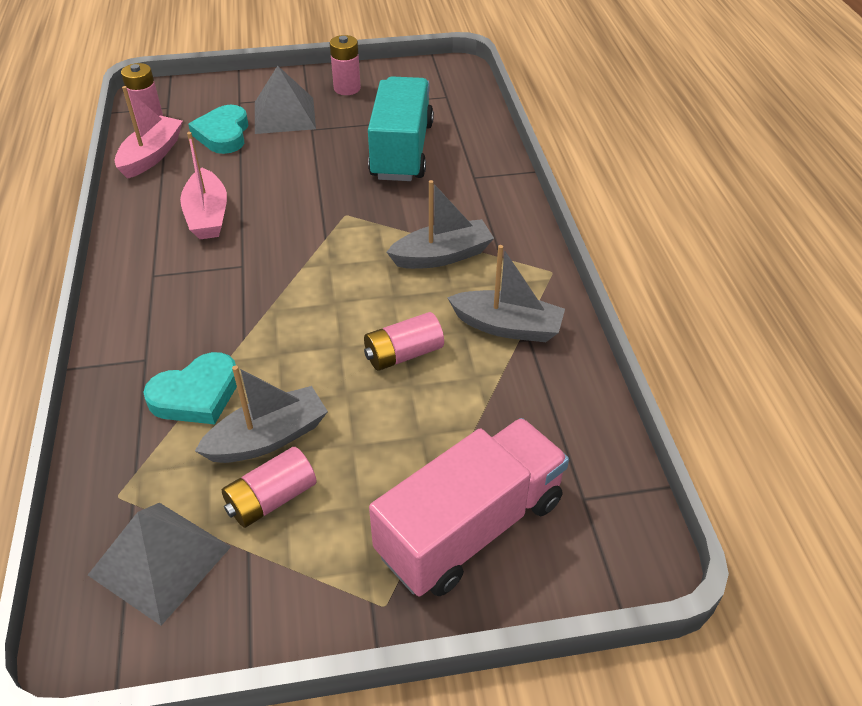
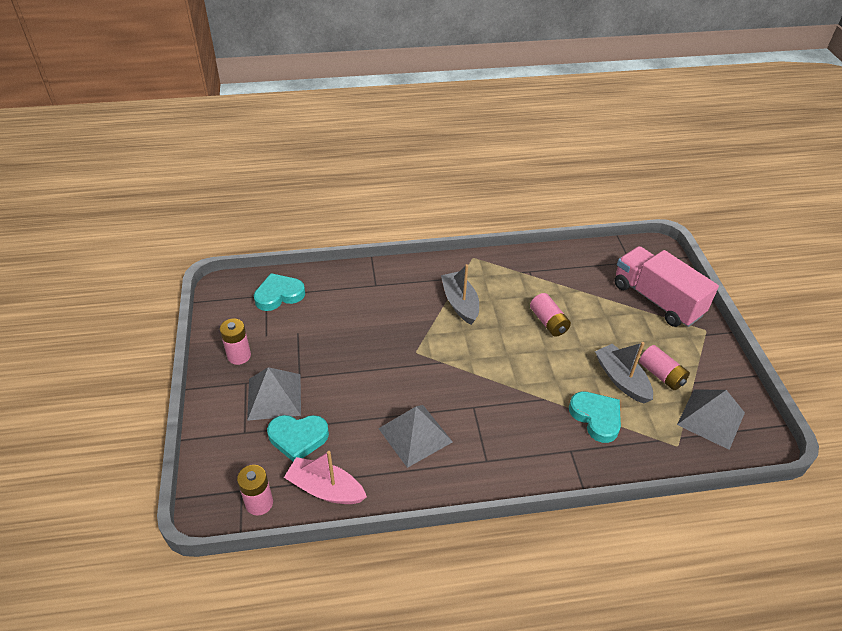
camera: 90 degrees left, 0 degrees up
pink boat [180,132,227,239] -> grey pyramid [378,405,453,468]
turquoise truck [368,76,434,181] -> none
grey boat [447,245,565,342] -> none
none -> turquoise heart [254,273,305,311]

